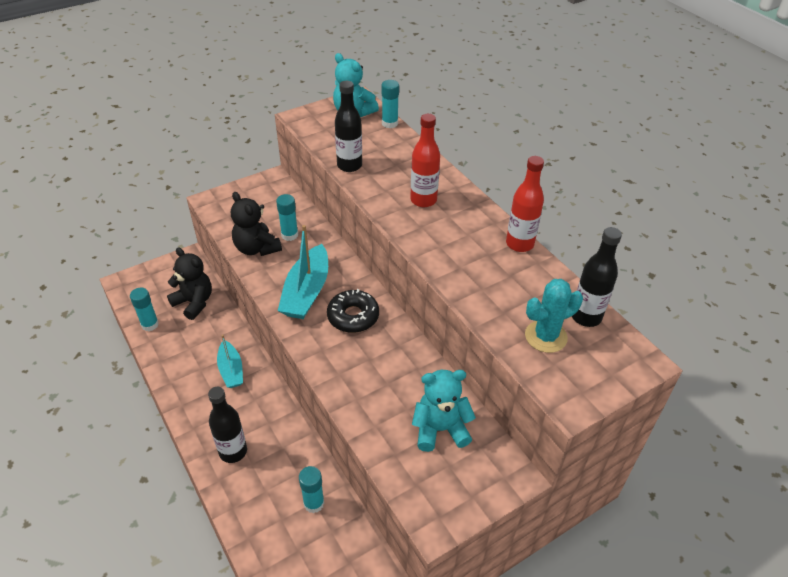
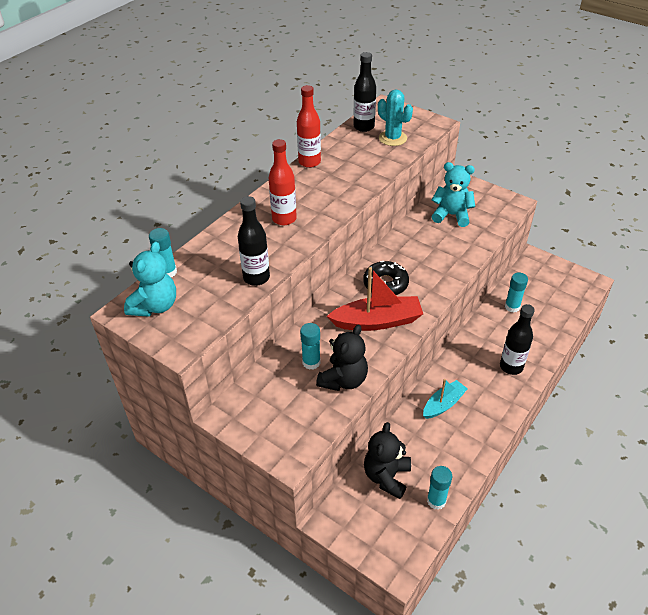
camera: 110 degrees left, 0 degrees up
turquoise boat [278,225,328,319] -> red boat [327,267,423,331]
turquoise teddy bear [412,370,476,452] -> turquoise teddy bear turned 135 degrees clockwise [431,162,475,227]

